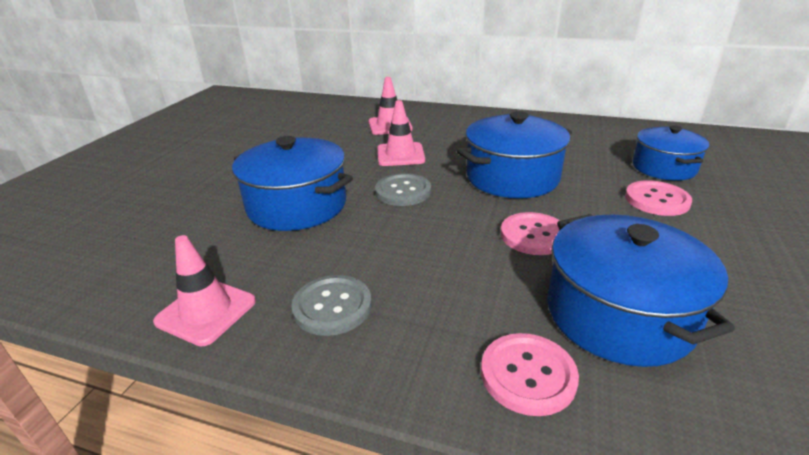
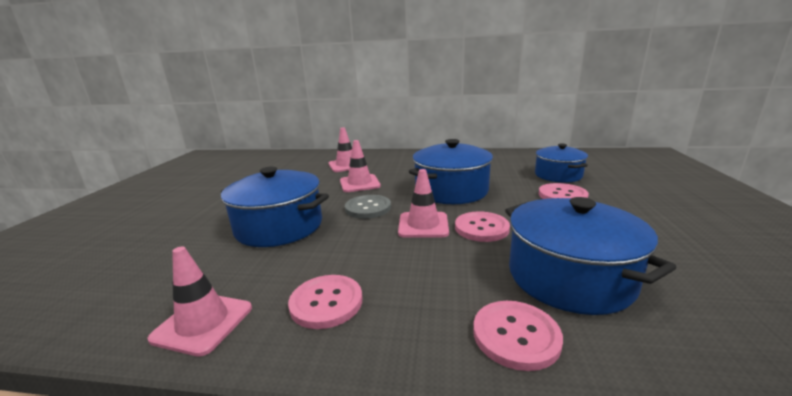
camera: 10 degrees left, 10 degrees down
grey button [291,275,372,336] -> pink button [288,275,362,329]
none -> pink traffic cone [398,169,449,238]

